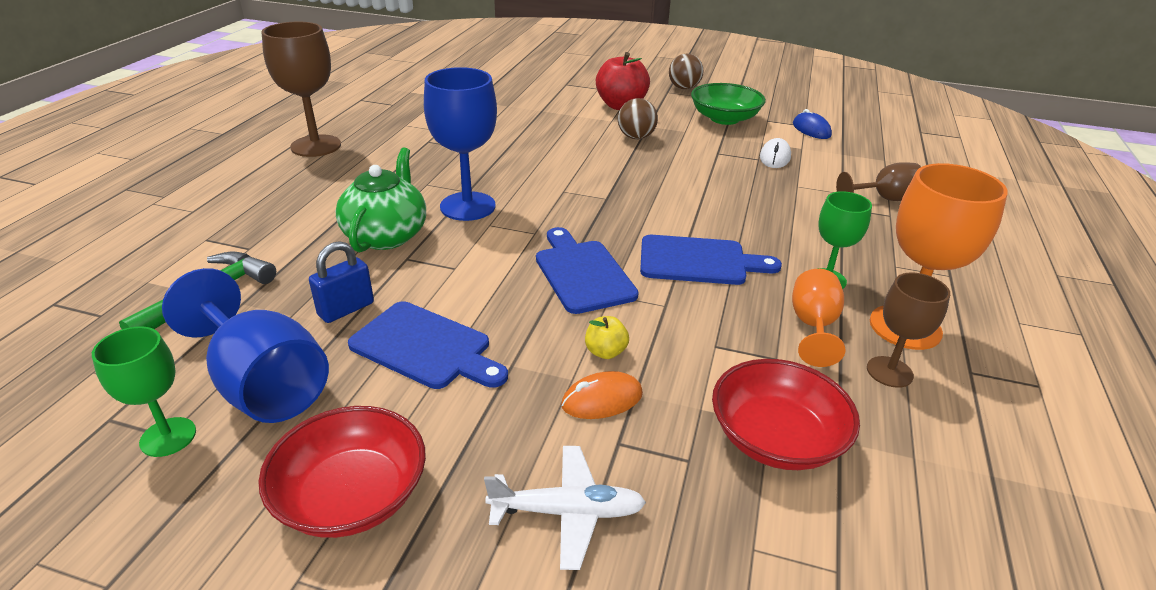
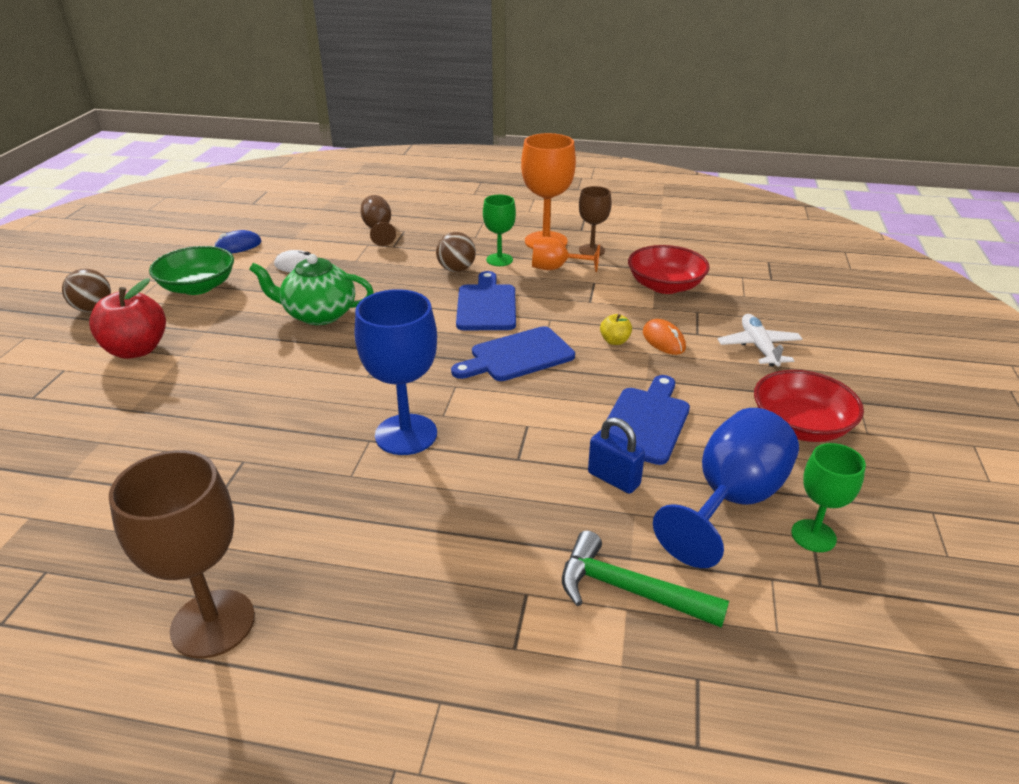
camera: 95 degrees left, 0 degrees up
green teapot [335,148,426,252] -> green teapot moved to [249,254,374,325]
brown ball [618,98,658,140] -> brown ball moved to [436,232,476,272]

